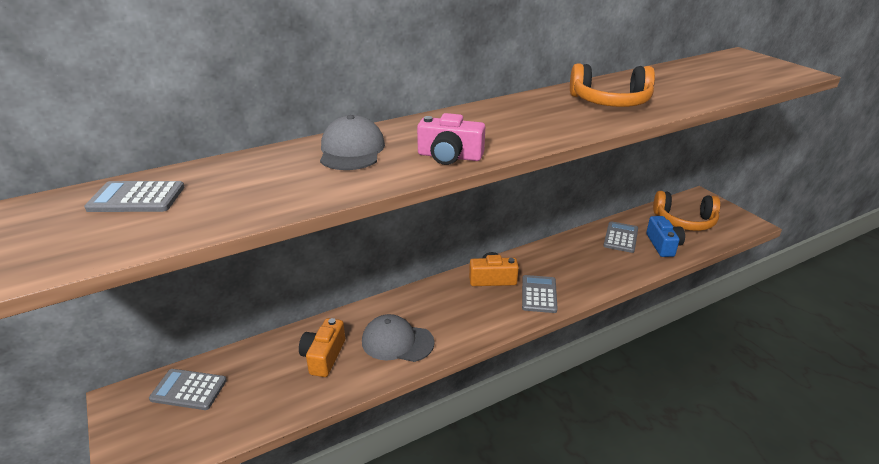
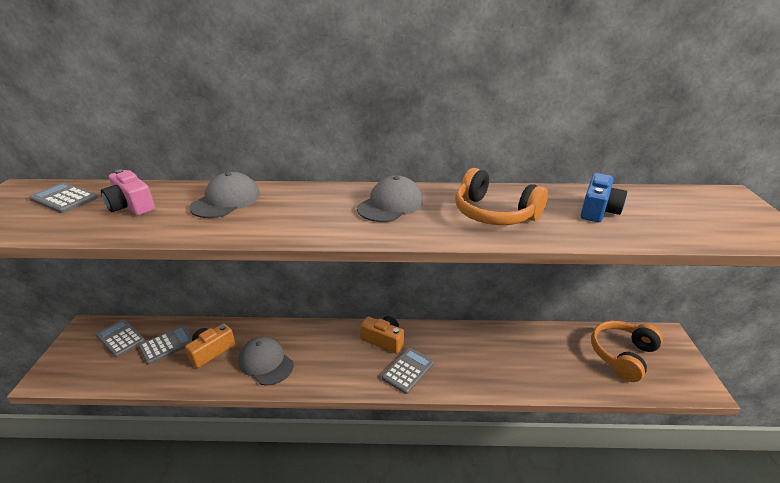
camera: 30 degrees right, 0 degrees up
pink camera [417,113,485,165] -> pink camera moved to [101,169,155,215]
grey calculator [603,221,638,253] -> grey calculator moved to [138,325,192,365]
blue camera [646,216,685,257] -> blue camera moved to [581,173,627,222]
orange headphones [653,191,720,231] -> orange headphones turned 90 degrees clockwise [591,321,663,382]
none -> grey cap [357,176,423,222]

